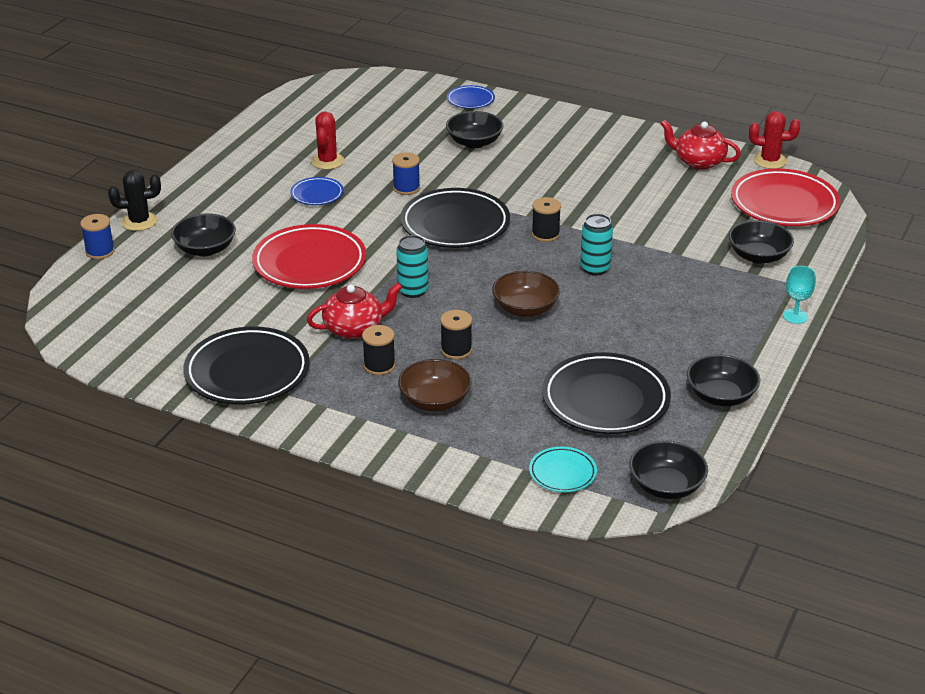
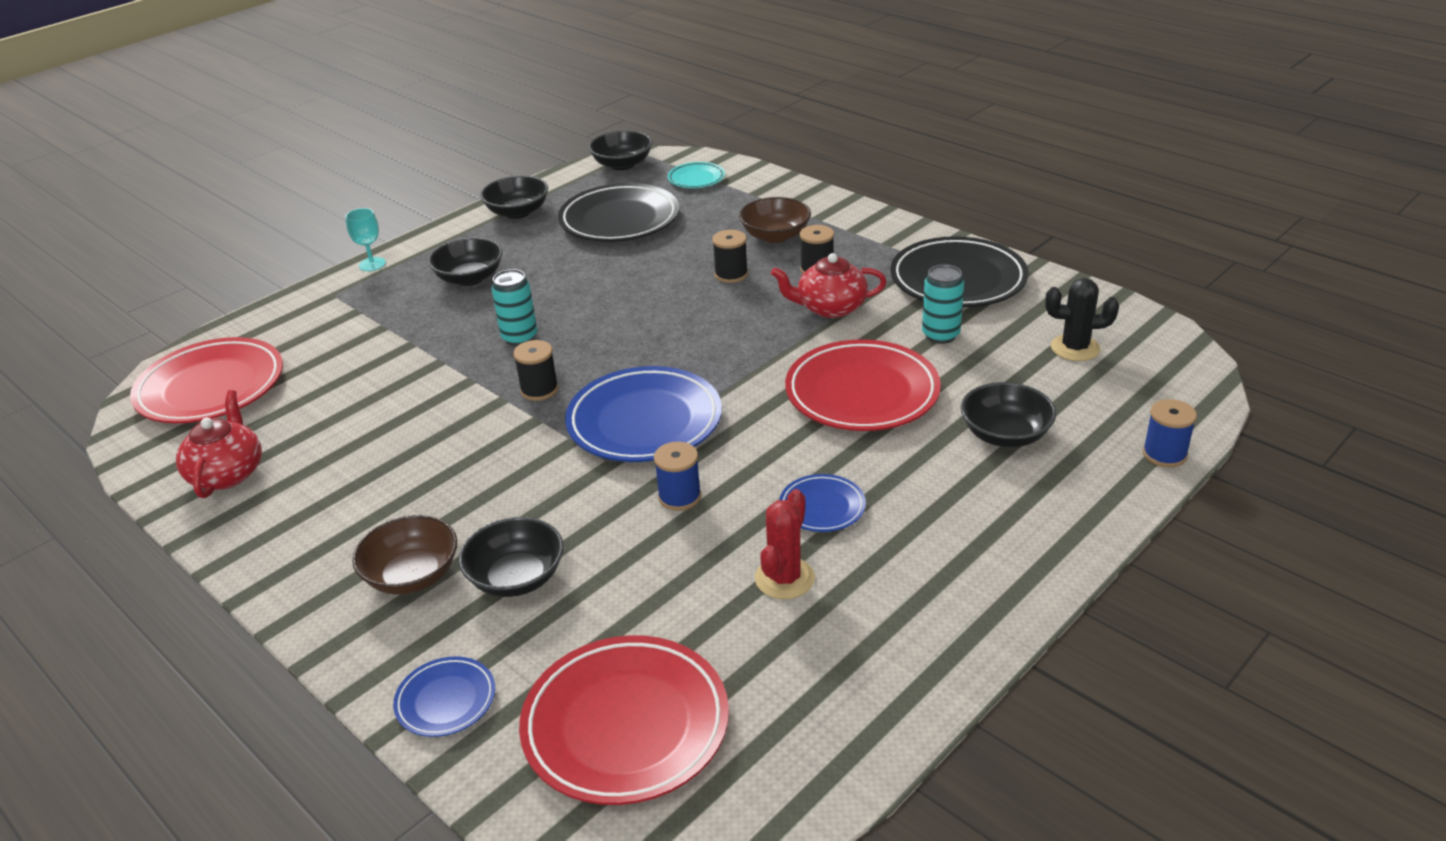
camera: 160 degrees left, 0 degrees up
black cactus [108,170,161,231] -> black cactus moved to [1045,278,1119,361]
turquoise can [396,235,428,298] -> turquoise can moved to [922,264,964,344]
black plate [400,188,510,248] -> blue plate [565,366,722,462]
brown bowl [492,271,560,317] -> brown bowl moved to [352,515,457,594]
red teapot [660,120,741,170] -> red teapot turned 135 degrees counterclockwise [176,390,262,498]
black bowl [729,220,794,264] -> black bowl moved to [428,238,503,286]
red cactus [749,111,800,169] -> none
none -> red plate [519,635,729,805]

